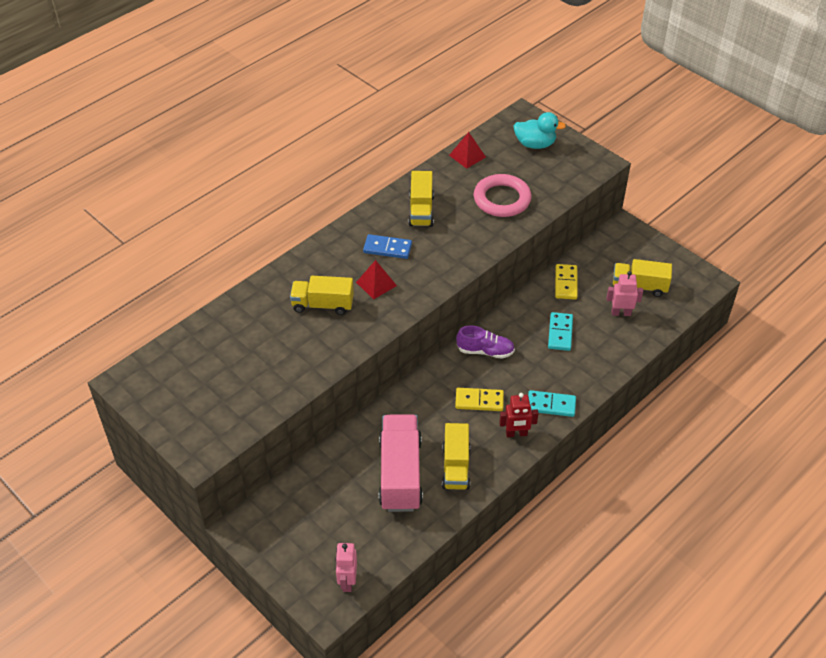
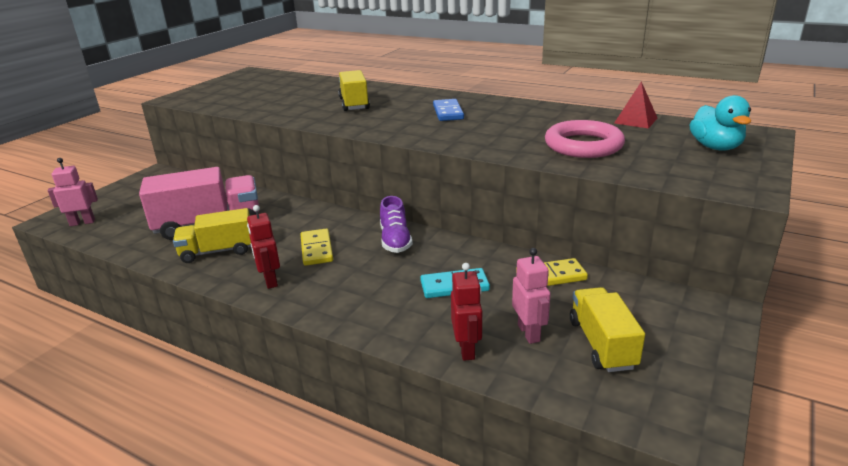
camera: 75 degrees right, 20 degrees down
red pyramid [356,260,397,299] -> none
yellow truck [408,171,434,227] -> none
turquoise domino [528,390,576,417] -> none
none -> red robot [451,263,482,361]

